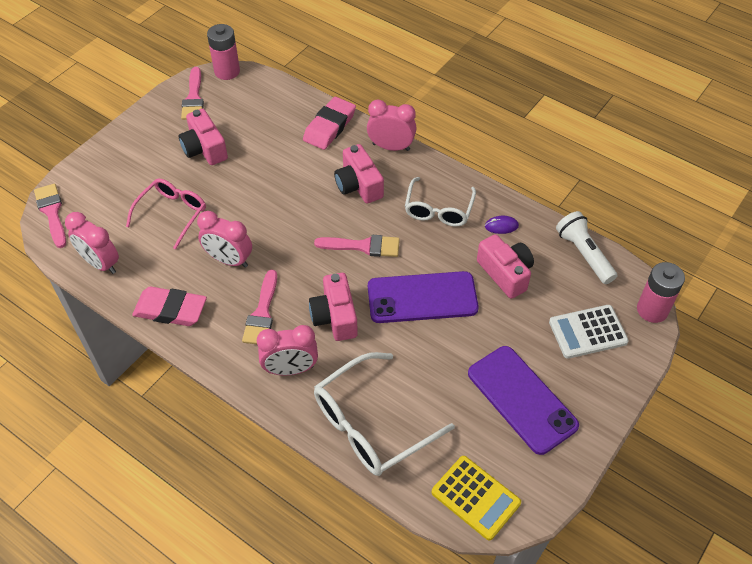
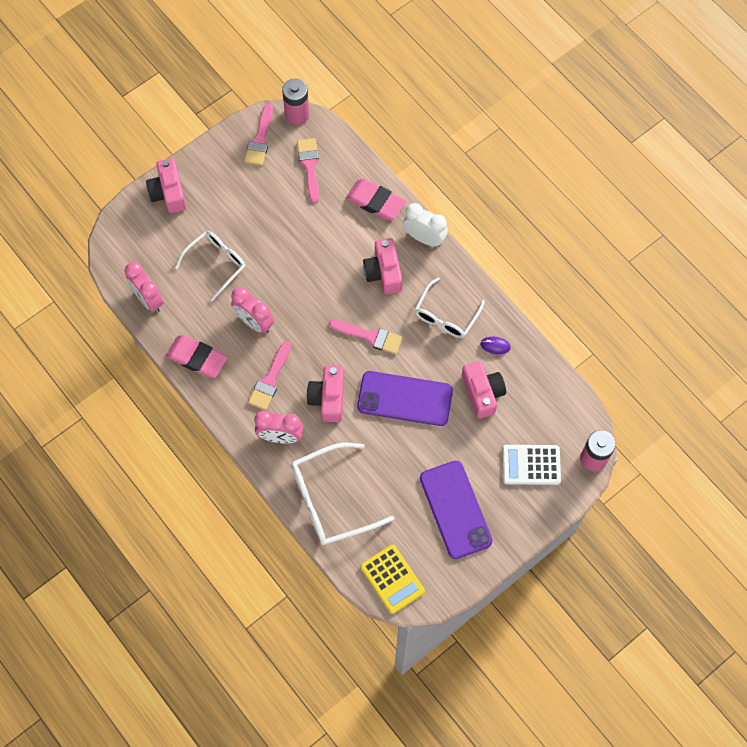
camera: 15 degrees right, 15 degrees up
pink brush [34,184,66,248] -> pink brush moved to [297,138,319,203]
pink glasses [126,179,206,249] -> white glasses [175,231,246,301]
pink camera [179,109,228,165] -> pink camera moved to [146,158,187,213]
pink eraser [303,97,356,150] -> pink eraser turned 75 degrees clockwise [346,179,406,220]
pink clock [367,99,417,151] -> white clock [403,203,448,247]
white flashlight [556,211,617,284] -> none

